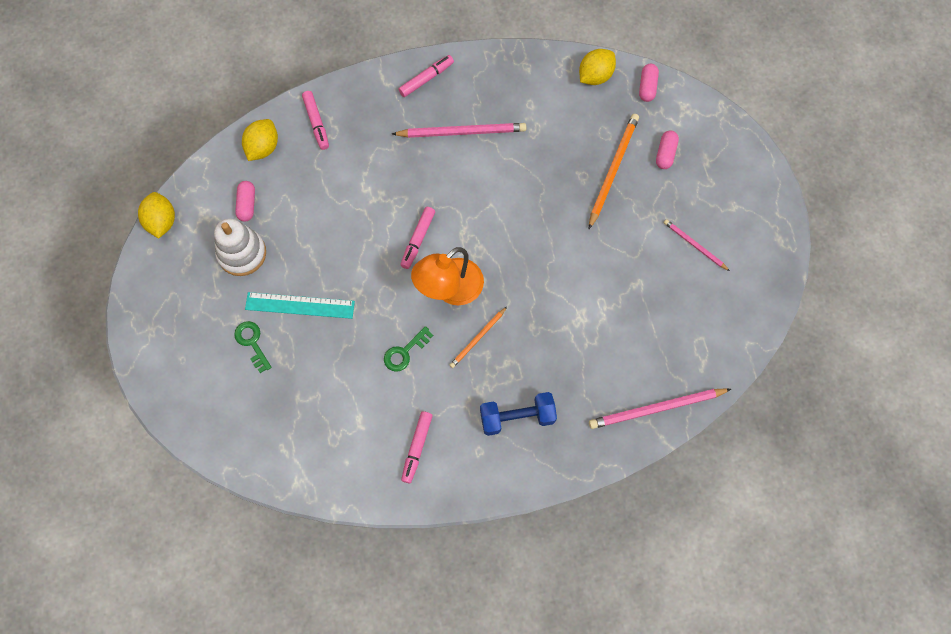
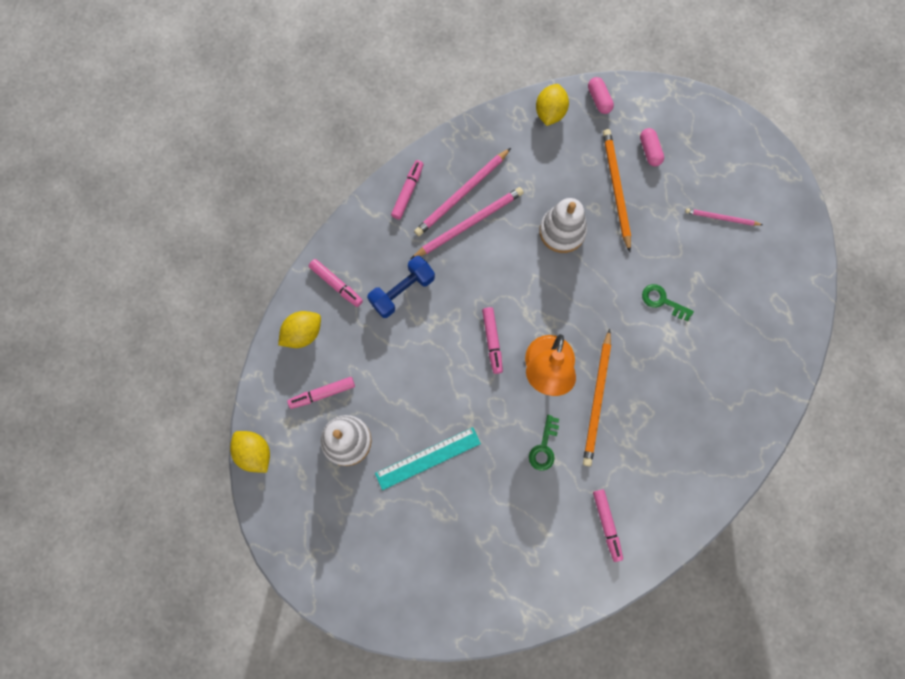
camera: 30 degrees left, 5 degrees up
green key [234,321,272,373] -> green key moved to [642,284,694,321]
pink capsule [235,181,255,222] -> pink marker [287,377,355,409]
yellow lemon [242,119,278,161] -> yellow lemon turned 60 degrees clockwise [278,311,321,348]
orange pencil [450,307,507,368] -> orange pencil [583,329,611,466], size x1.72
blue dumbbell [480,392,557,436] -> blue dumbbell moved to [367,256,435,318]
pink pencil [589,388,731,429] -> pink pencil moved to [414,148,511,236]
none -> white stacking toy [539,198,587,253]

